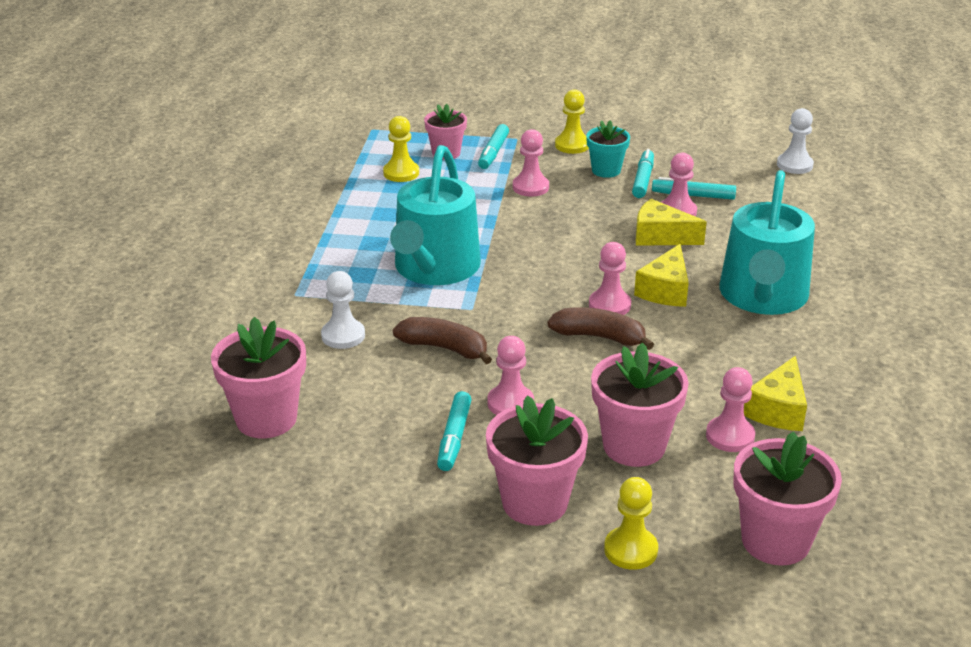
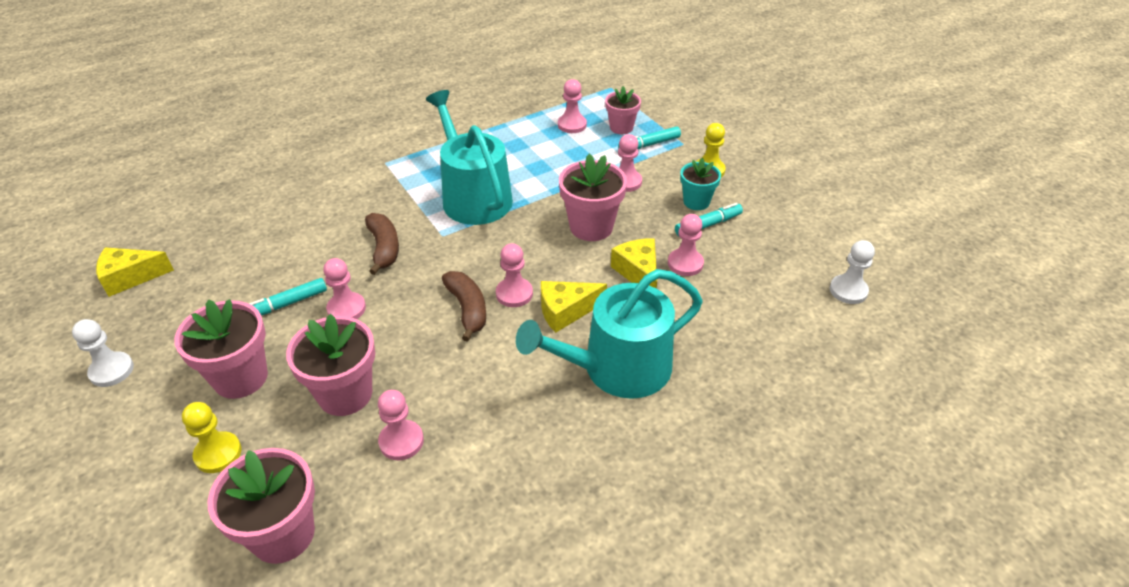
camera: 50 degrees right, 10 degrees up
pink flower pot [211,317,306,438] -> pink flower pot moved to [559,154,627,241]
white pawn [321,271,365,349] -> white pawn moved to [72,319,134,387]
yellow pawn [383,116,419,182] -> pink pawn [558,79,587,133]
turquoise watering can [390,145,481,285] -> turquoise watering can turned 90 degrees clockwise [426,90,513,225]
turquoise marker [652,177,736,200] -> none
yellow cheese [744,356,807,431] -> yellow cheese moved to [96,247,174,297]

